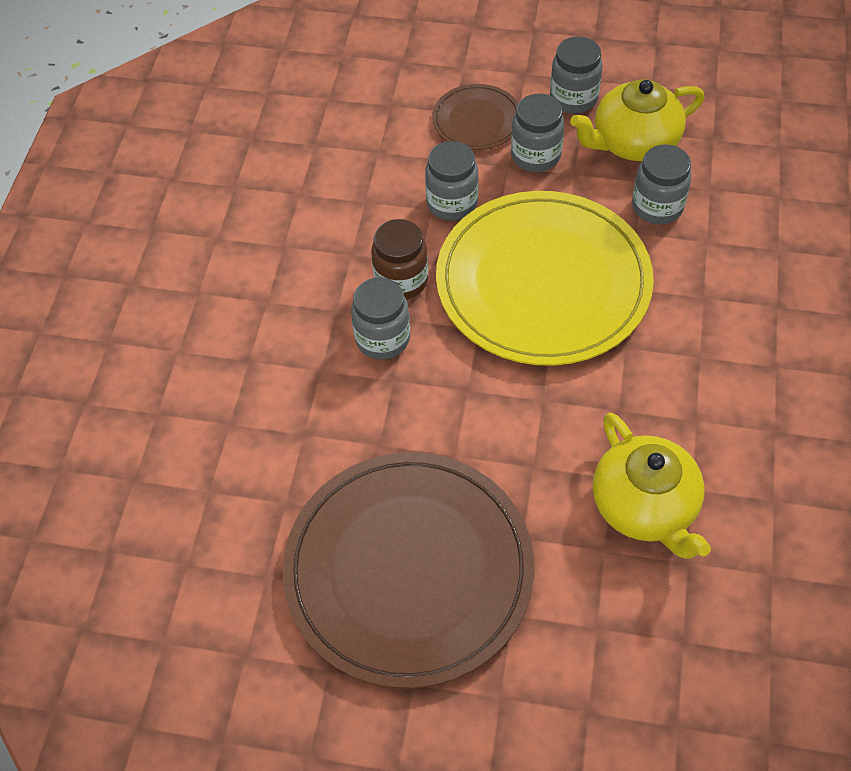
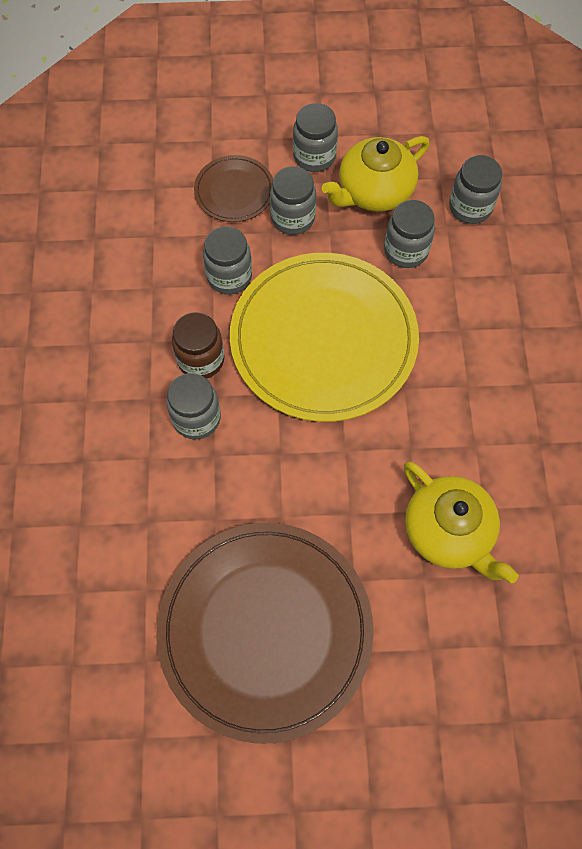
camera: 15 degrees left, 10 degrees up
none -> grey jar [449,155,502,224]

